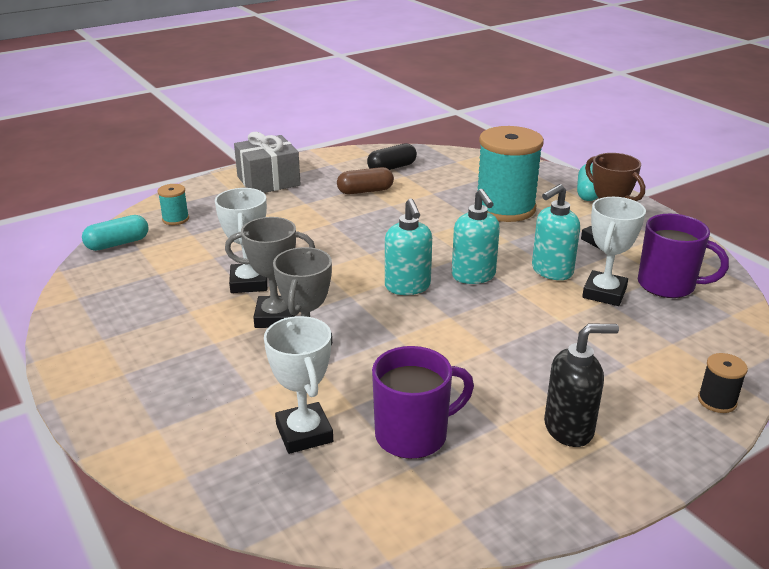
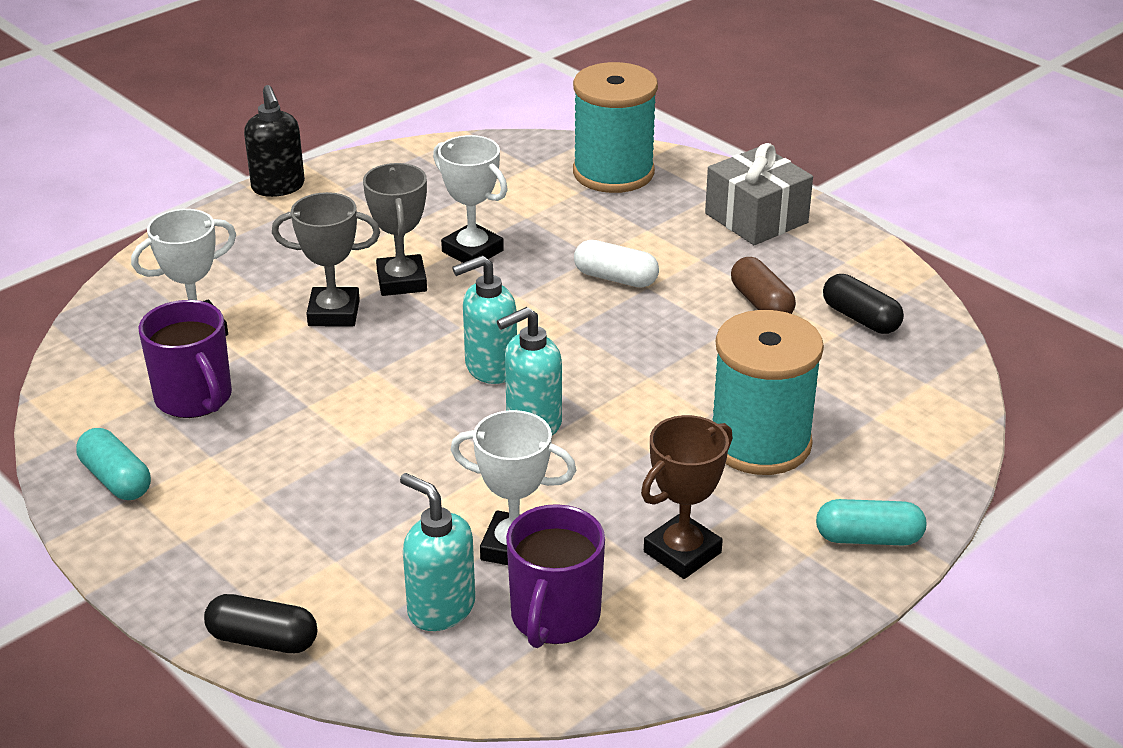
camera: 80 degrees right, 5 degrees up
turquoise capsule [82,215,149,251] -> turquoise capsule moved to [76,428,151,500]
turquoise spool [157,184,189,225] -> turquoise spool [573,62,658,193], size x2.34
white trophy [215,188,267,293] -> white trophy turned 60 degrees clockwise [433,135,508,263]
turquoise soap dispenser [532,184,580,280] -> turquoise soap dispenser moved to [400,473,475,631]
black soap dispenser [544,323,619,447] -> black soap dispenser moved to [244,85,305,197]
black spool [698,353,748,413] -> black capsule [204,594,317,653]
none -> white capsule [574,240,659,288]

